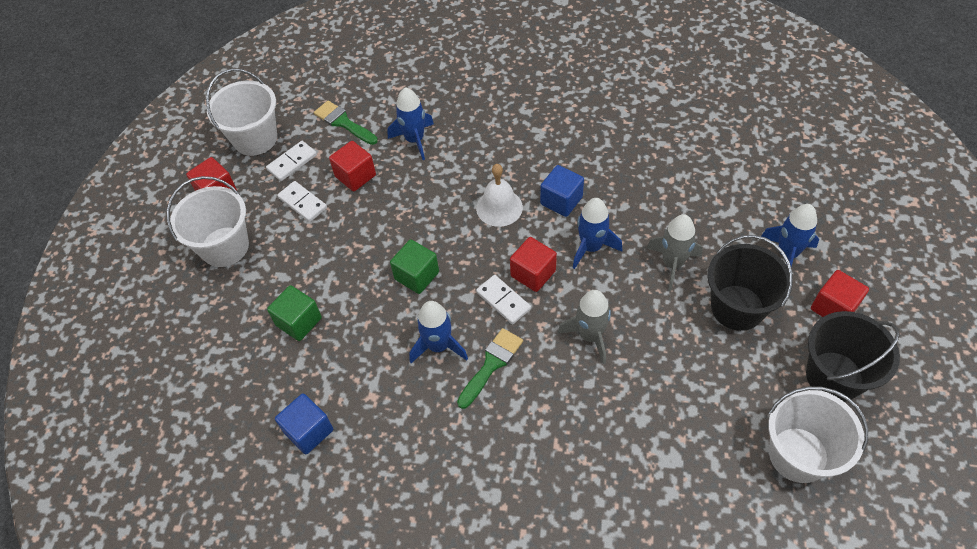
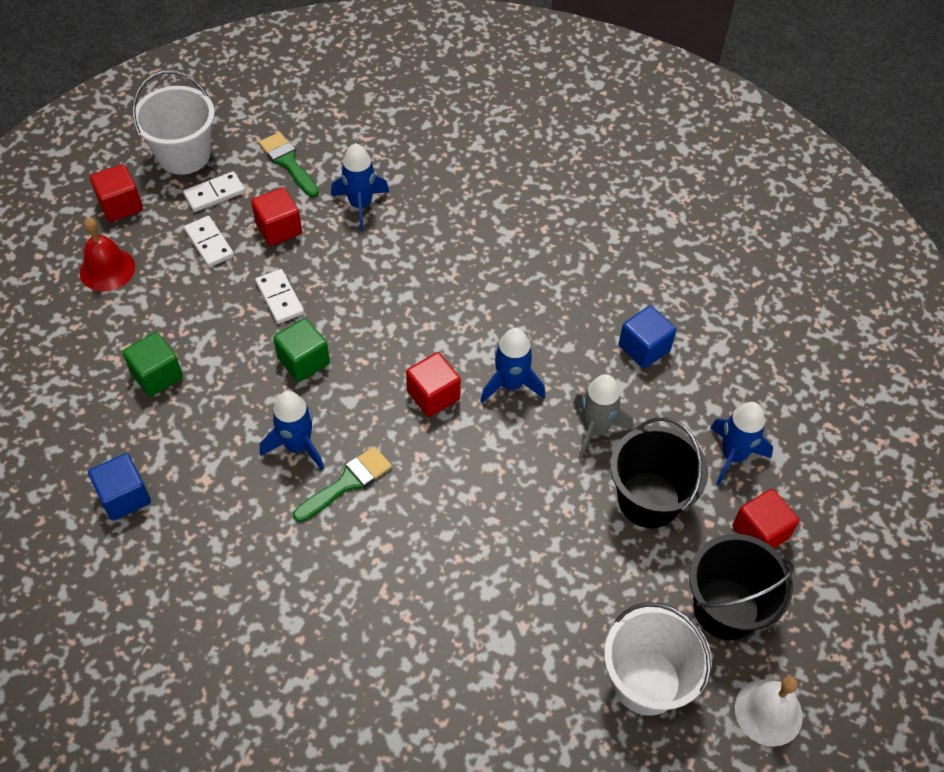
camera: 10 degrees right, 0 degrees up
white bucket [167,176,249,267] -> red bell [80,217,135,291]
white bell [476,164,523,227] -> white bell moved to [735,676,803,747]
white domino [476,275,531,324] -> white domino moved to [255,269,304,324]
blue cube [540,165,584,217] -> blue cube moved to [619,305,676,369]
grey rocket [557,290,611,364] -> none

